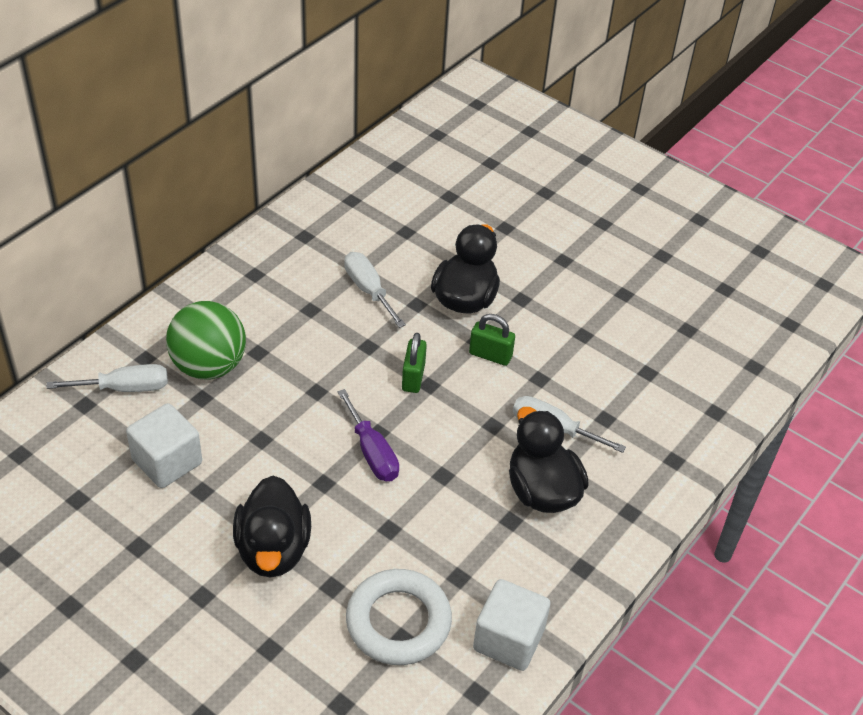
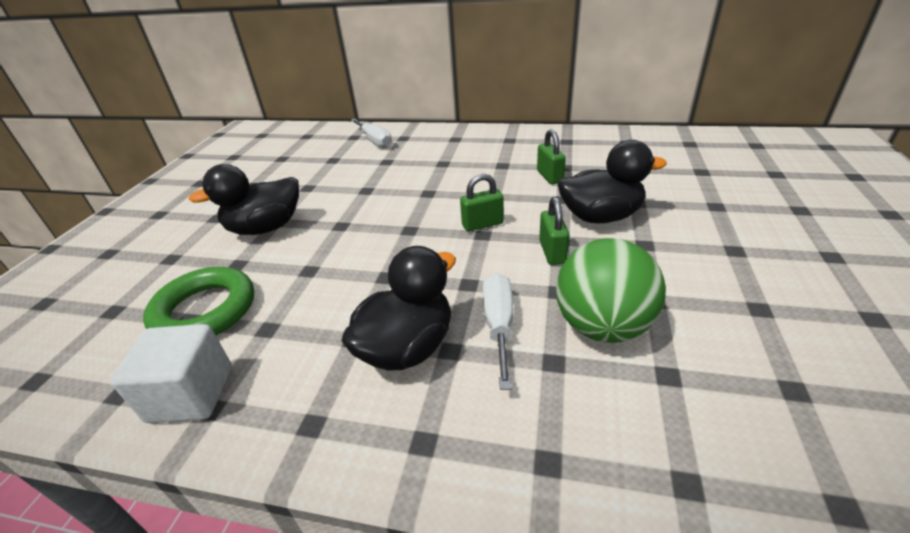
camera: 70 degrees right, 10 degrees down
white cube [126,403,202,488] -> none
green ball [166,301,246,379] -> green ball moved to [556,238,666,343]
purple screwdriver [338,389,399,481] -> none
white screwdriver [344,252,406,328] -> green padlock [537,129,566,185]
white ring [346,569,452,665] -> green ring [143,267,254,335]

